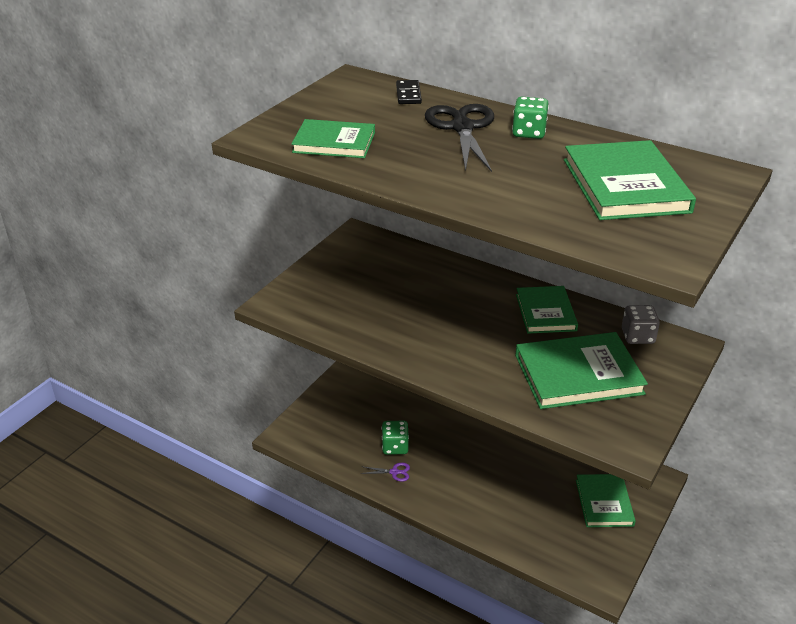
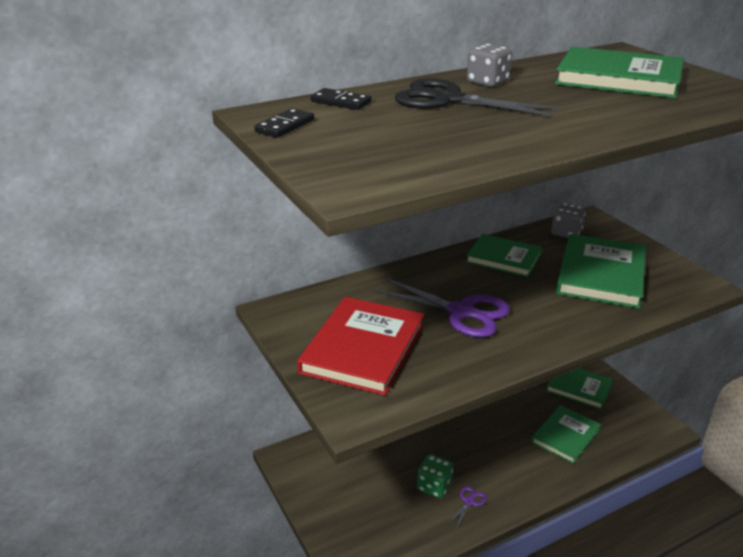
camera: 60 degrees left, 5 degrees down
green book [291,119,375,158] -> green book moved to [531,405,601,464]
green dice [512,97,549,139] -> grey dice [467,44,512,87]
none -> black domino [254,108,314,138]
none -> red book [297,297,424,396]
none -> purple scissors [372,277,510,338]

